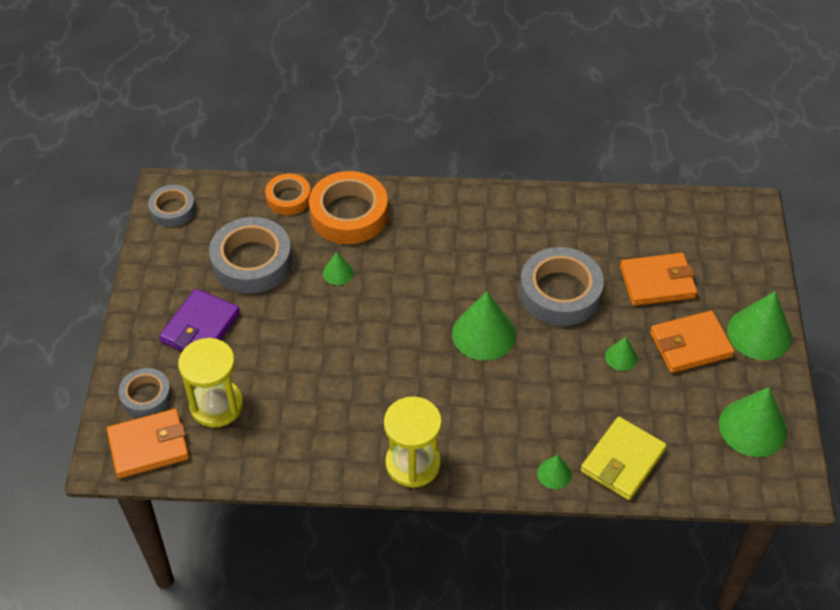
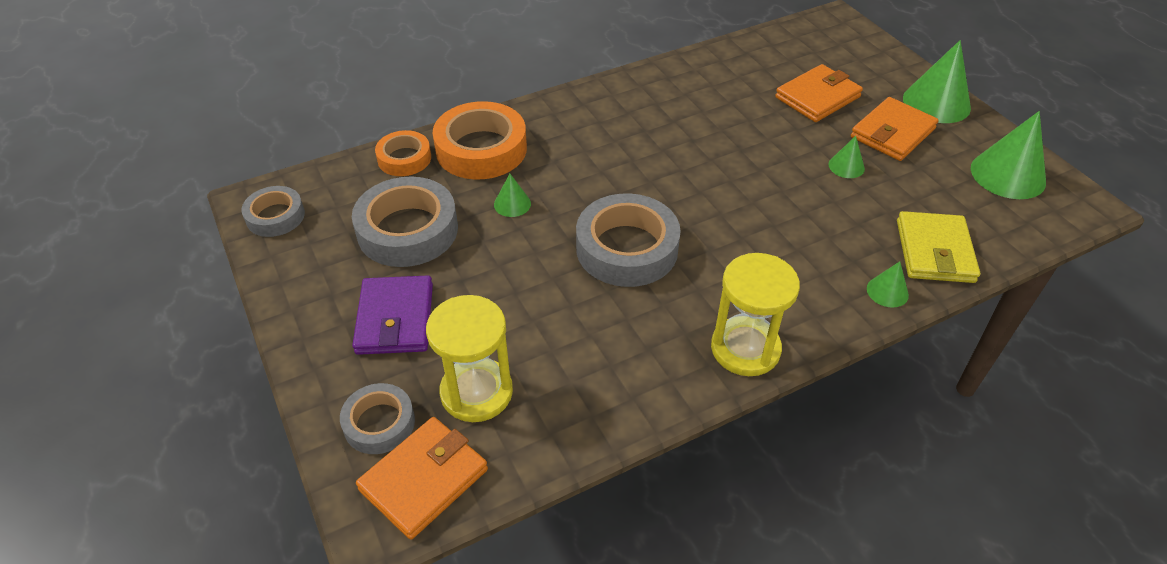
camera: 30 degrees left, 5 degrees down
green cone [452,292,516,361] -> none
grey tape [520,247,604,326] -> grey tape moved to [576,193,681,287]

